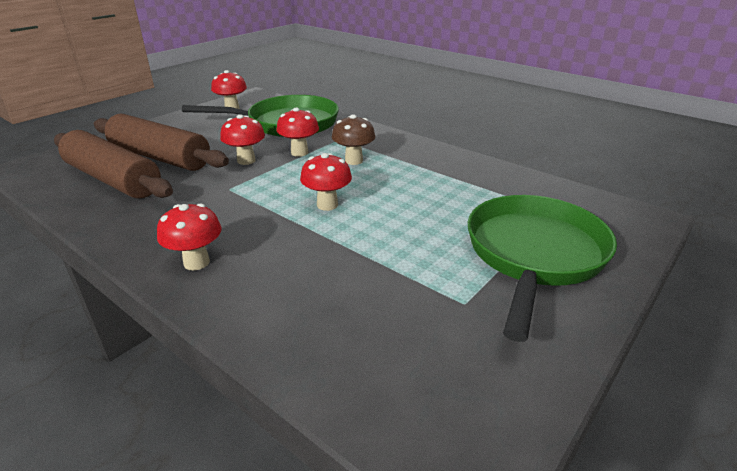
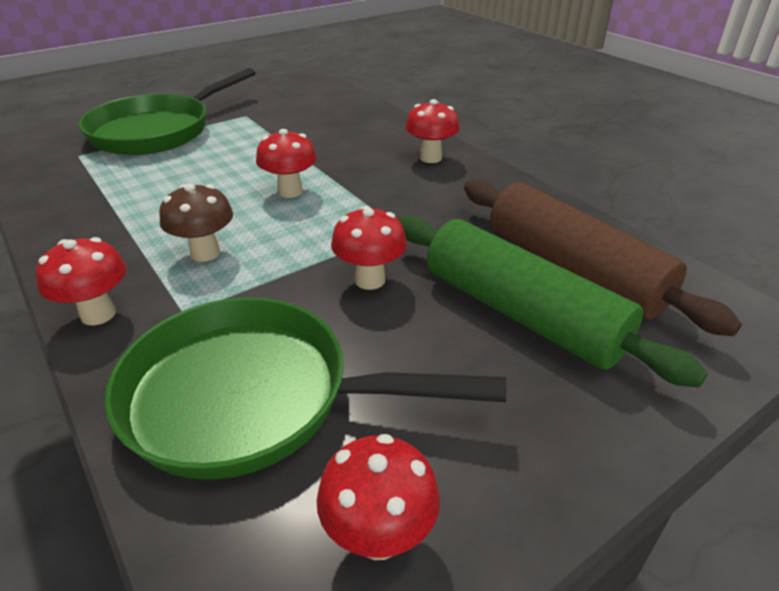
camera: 165 degrees left, 5 degrees up
brown rolling pin [94,114,229,171] -> green rolling pin [398,216,708,388]
red mushroom [276,108,319,157] -> red mushroom moved to [36,237,127,325]

